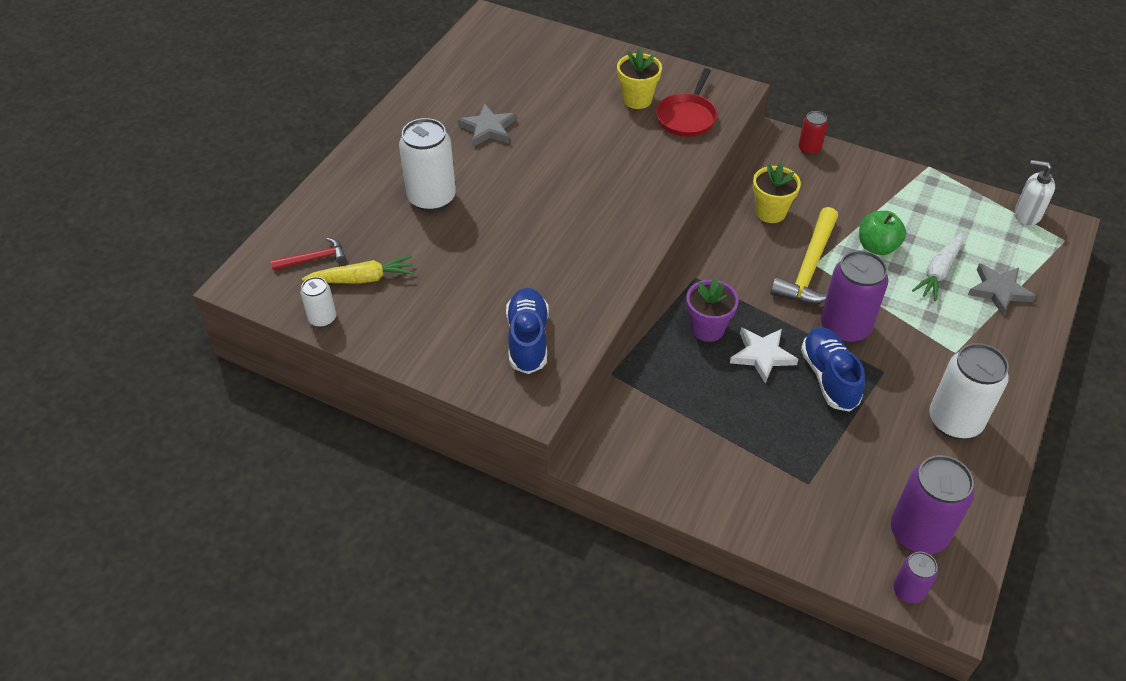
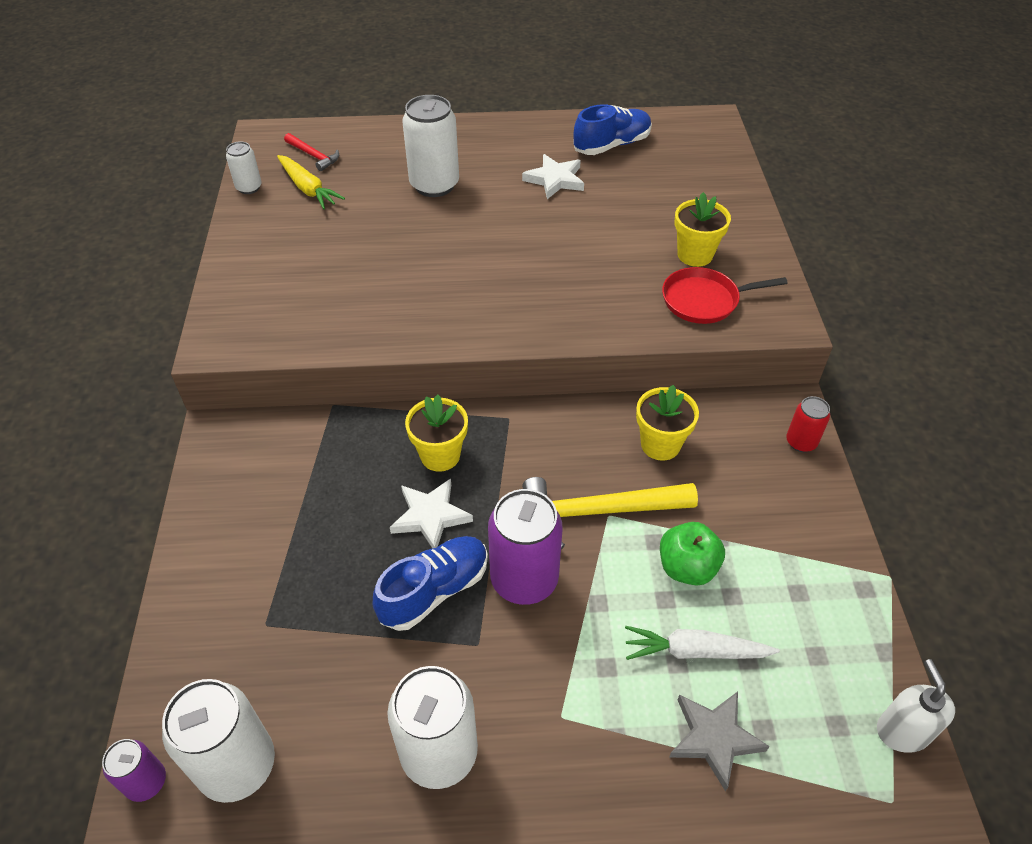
camera: 60 degrees right, 0 degrees up
grey star [458,103,516,147] -> white star [522,154,584,199]
blue shoe [506,288,549,374] -> blue shoe moved to [573,104,652,155]
purple flower pot [686,277,739,342] -> yellow flower pot [405,394,468,472]
purple can [891,455,974,554] -> white can [162,679,275,803]

